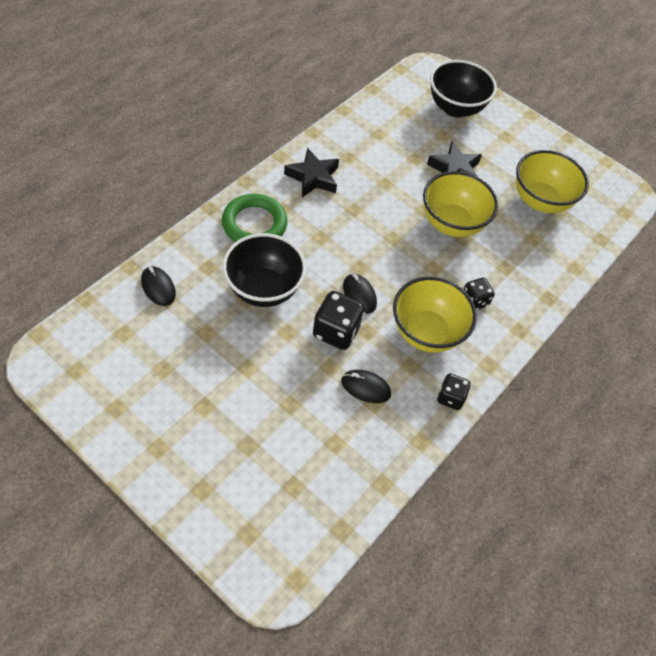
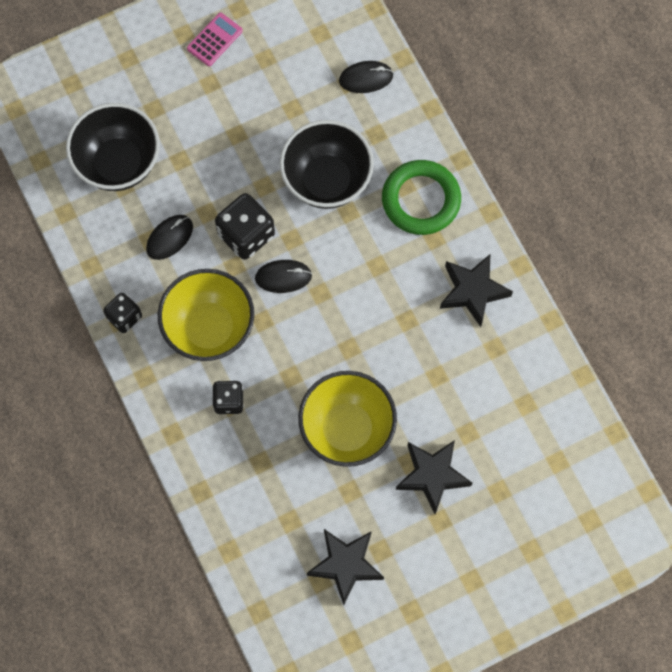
camera: 120 degrees right, 15 degrees up
black bowl [430,60,497,118] -> black bowl moved to [66,103,160,191]
yellow bowl [516,150,589,213] -> black star [307,529,384,605]
none -> pink calculator [187,13,243,66]

